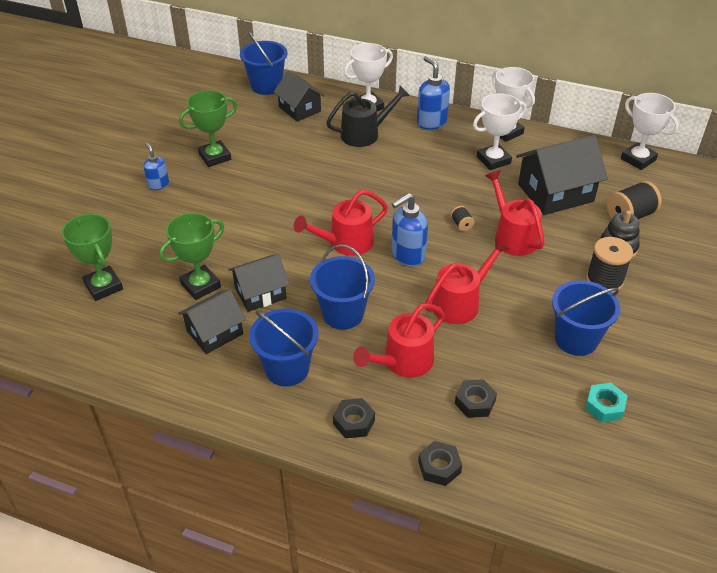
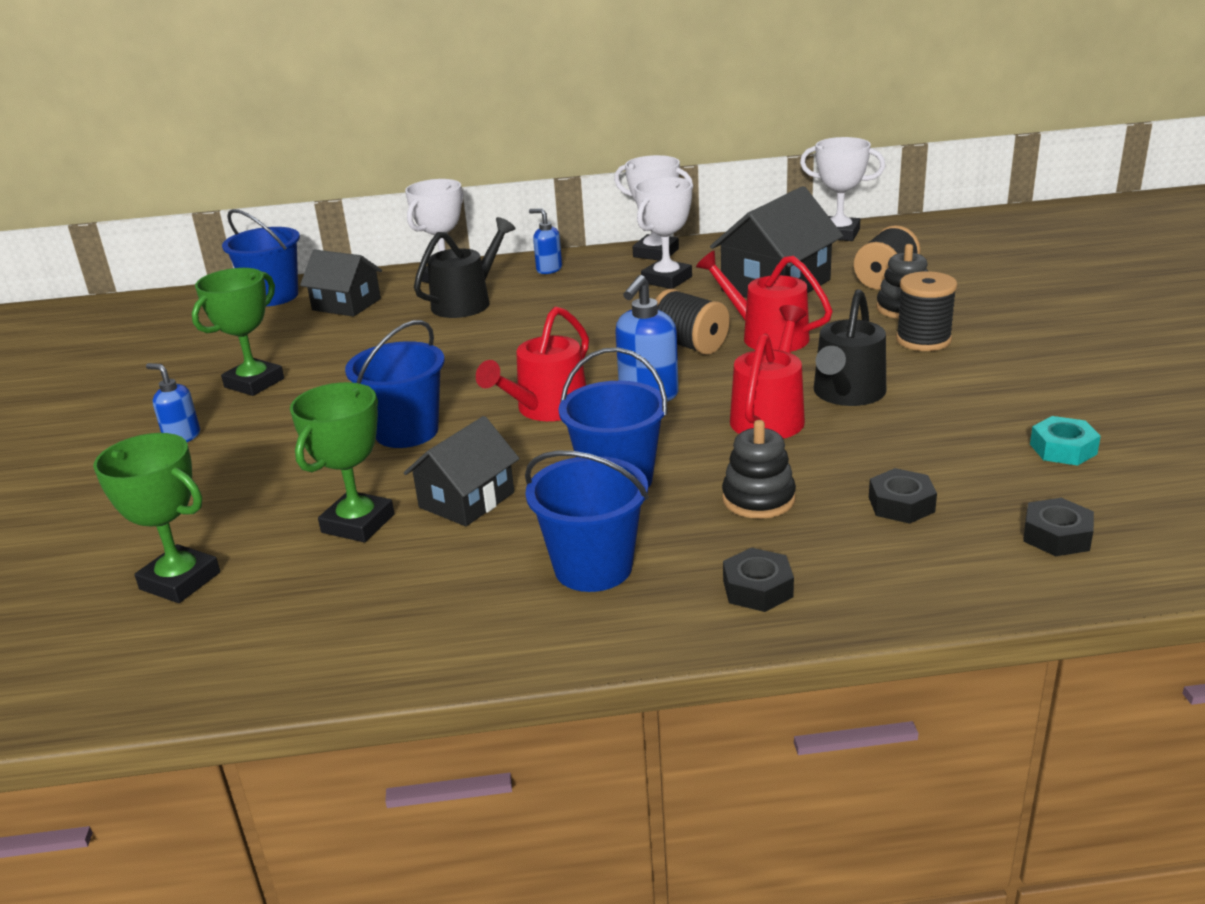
camera: 25 degrees left, 15 degrees down
black house [178,290,246,354] -> none
red watering can [353,303,445,378] -> black stacking toy [722,420,796,519]
blue soap dispenser [417,56,450,130] -> blue soap dispenser [529,208,562,274], size x0.62
black nut [418,441,462,486] -> black nut moved to [1023,498,1094,556]
black spool [451,206,475,231] -> black spool [655,289,730,355], size x2.02
blue bucket [552,280,620,356] -> blue bucket moved to [345,320,445,448]
none -> black watering can [814,289,886,406]

